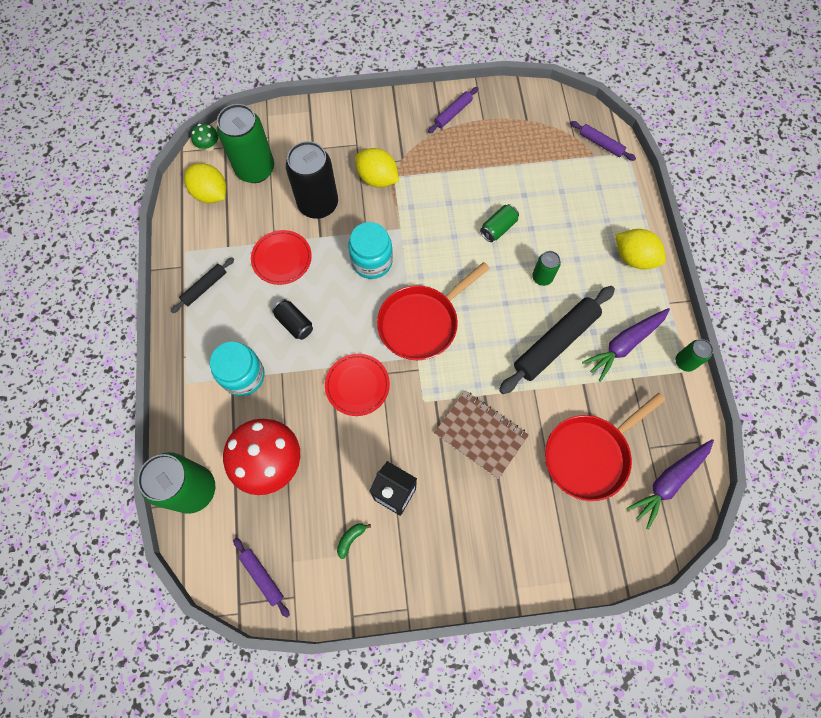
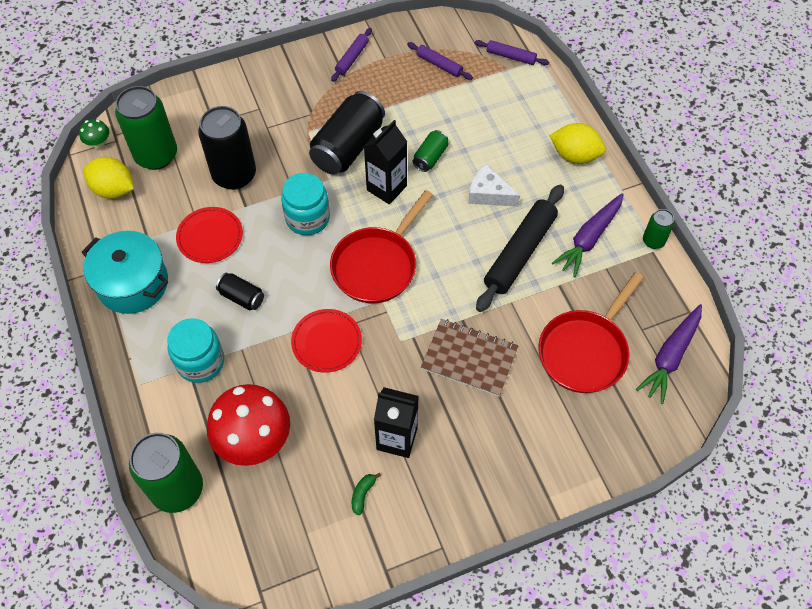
camera: 15 degrees left, 10 degrees down
black rolling pin [171,257,234,313] -> turquoise pot [81,231,168,314]
purple rolling pin [233,538,290,618] -> purple rolling pin moved to [407,42,473,80]
yellow lemon [355,148,399,188] -> none
green can [532,251,561,286] -> white cheese [468,164,520,207]
none -> black can [309,91,385,175]
none -> black carton [364,120,407,205]

